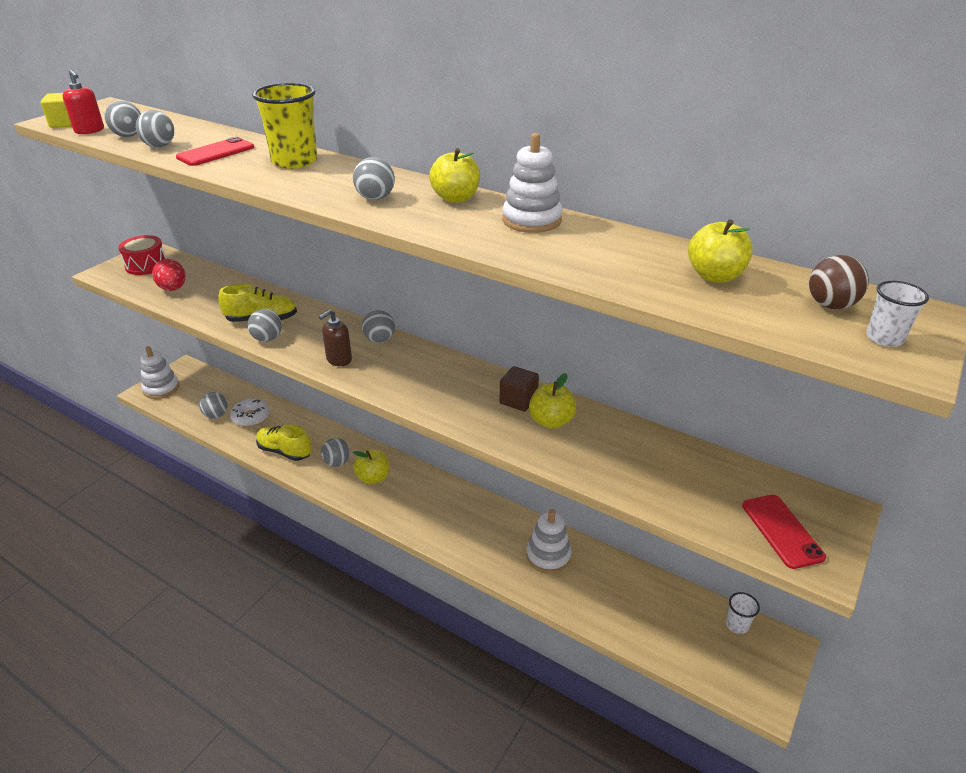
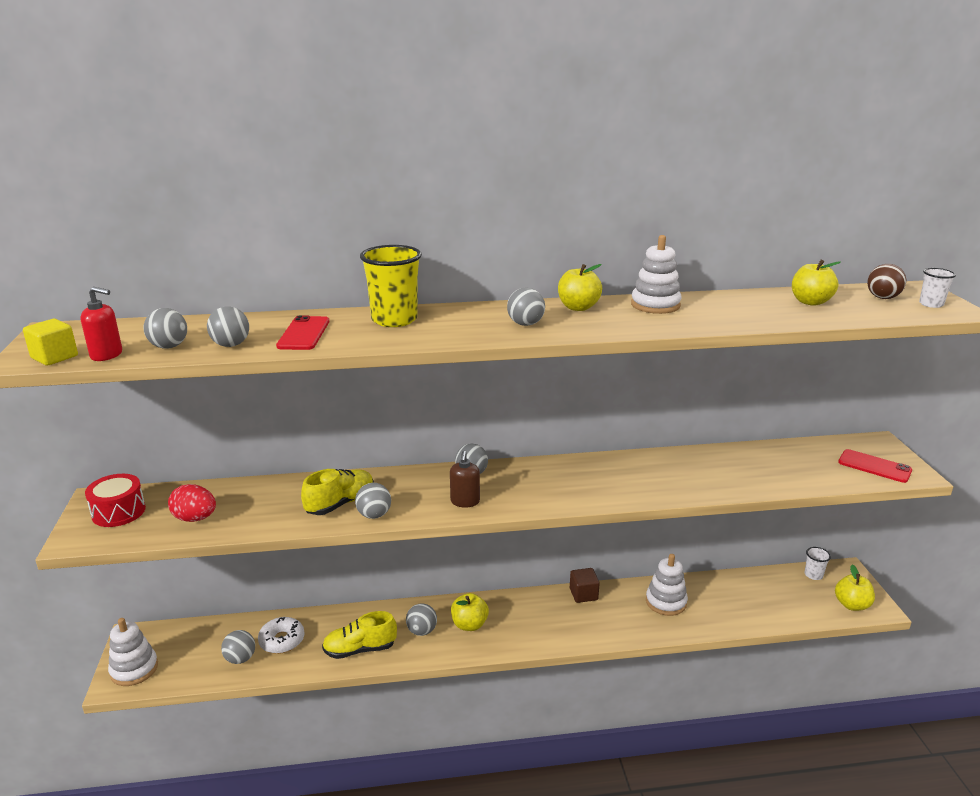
camera: 40 degrees left, 10 degrees down
brown cube [500,366,539,411] -> brown cube moved to [570,568,600,603]
yellow apple [529,373,577,429] -> yellow apple moved to [835,565,875,611]

